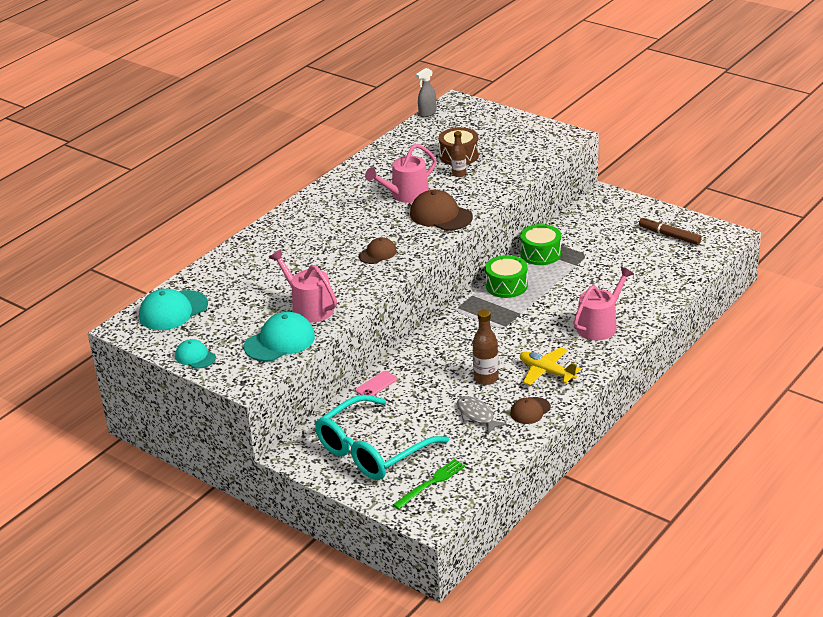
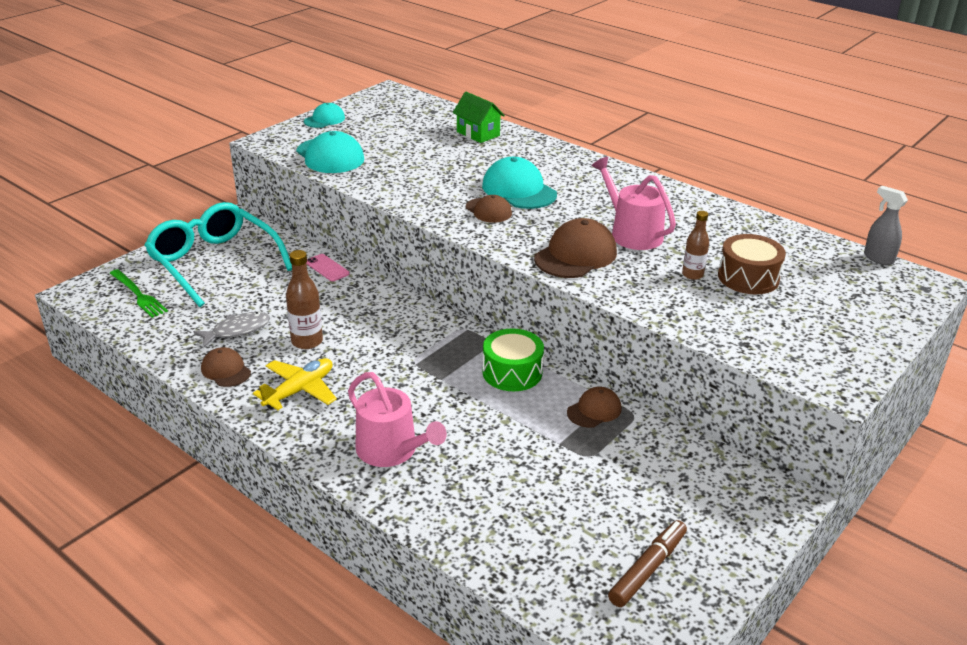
camera: 90 degrees right, 0 degrees up
turquoise cap [139,289,208,330] -> turquoise cap moved to [482,157,557,209]
pink watering can [269,250,337,323] -> none
green drum [520,224,561,265] -> brown cap [567,387,622,428]
none -> green house [453,92,505,143]

